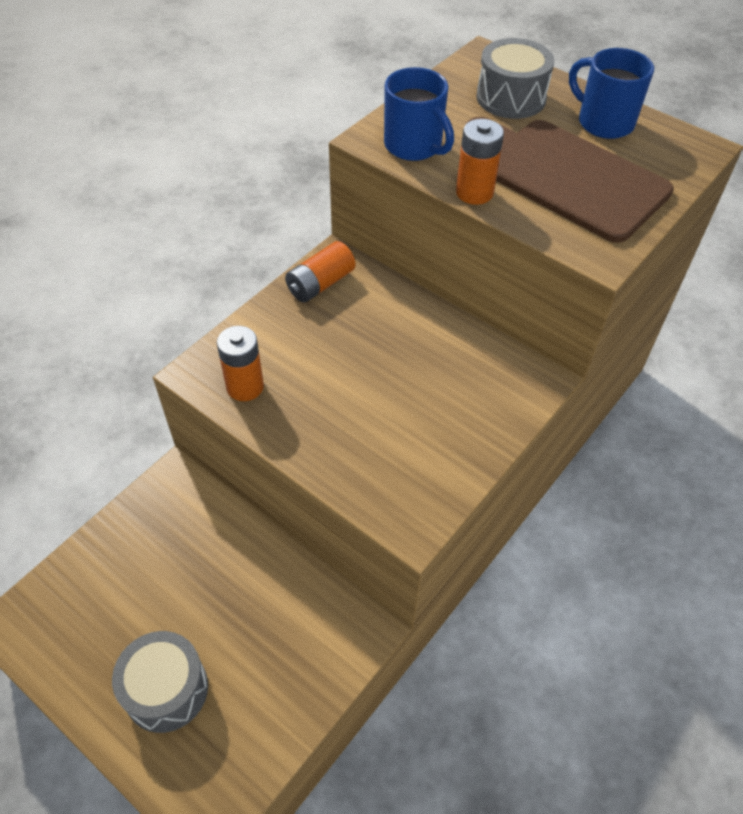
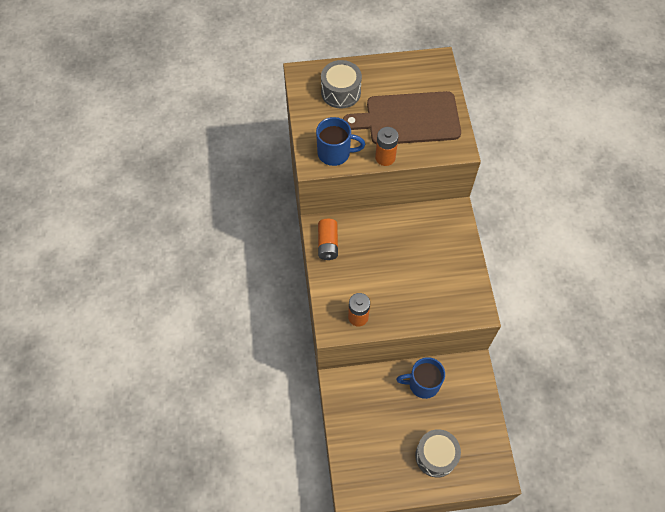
camera: 45 degrees left, 10 degrees up
blue mug [569,48,654,139] -> blue mug moved to [396,357,445,399]

